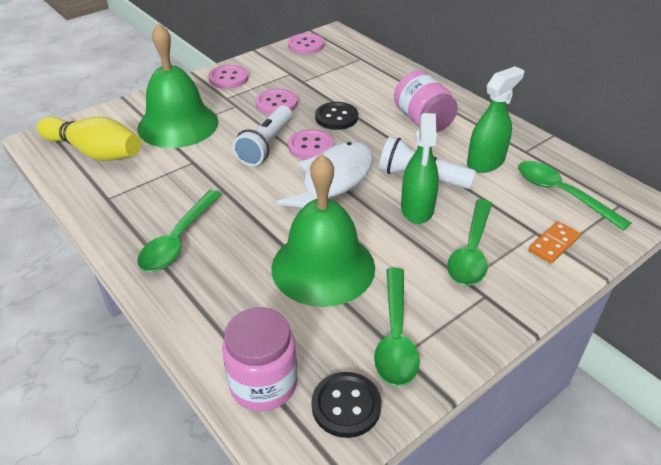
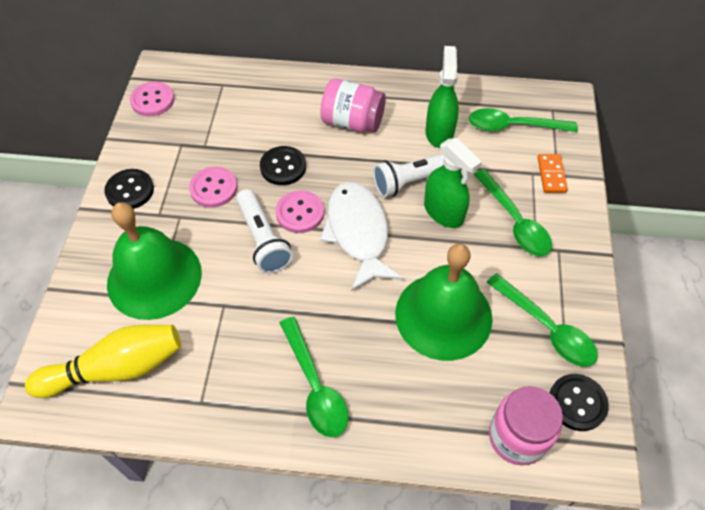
camera: 45 degrees left, 15 degrees up
pink button [208,65,248,89] -> black button [104,169,154,209]

